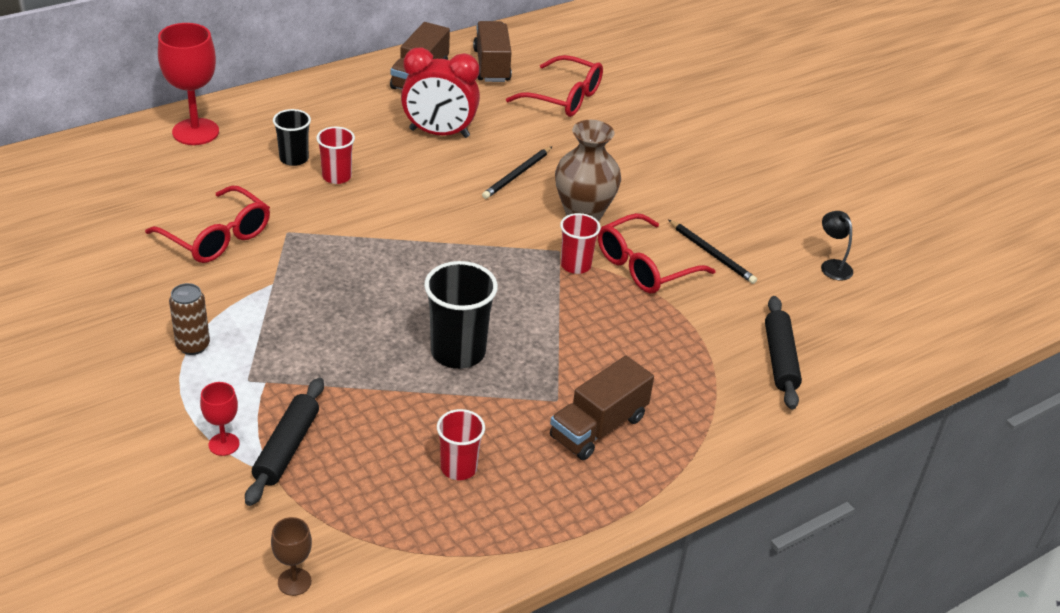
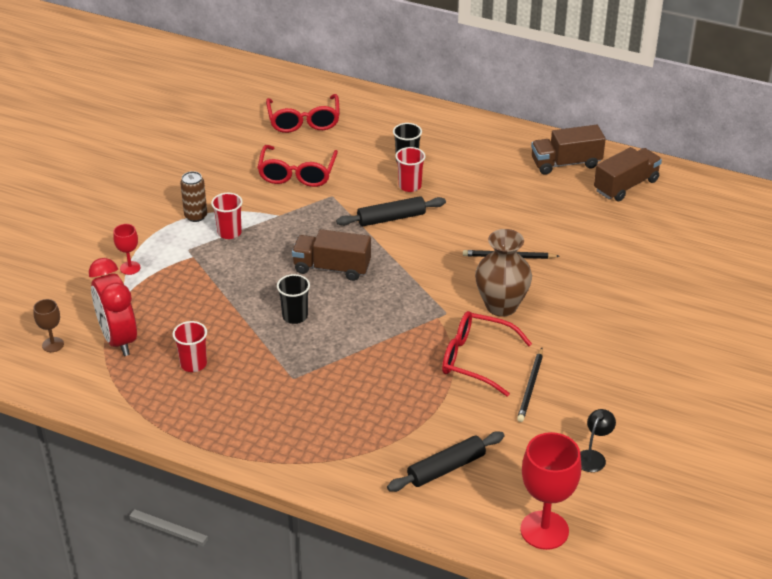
camera: 60 degrees right, 0 degrees up
red goblet [158,23,219,145] -> red goblet moved to [520,432,581,550]
black rolling pin [245,378,324,506] -> black rolling pin moved to [336,196,446,226]
red clock [401,48,480,138] -> red clock moved to [89,258,137,356]
black cup [424,261,498,369] -> black cup [277,274,310,324], size x0.61
red glasses [506,55,603,117] -> red glasses moved to [266,94,340,133]
brown truck [550,356,654,460] -> brown truck moved to [292,229,371,281]
red cup [560,213,601,274] -> red cup moved to [211,193,243,239]

